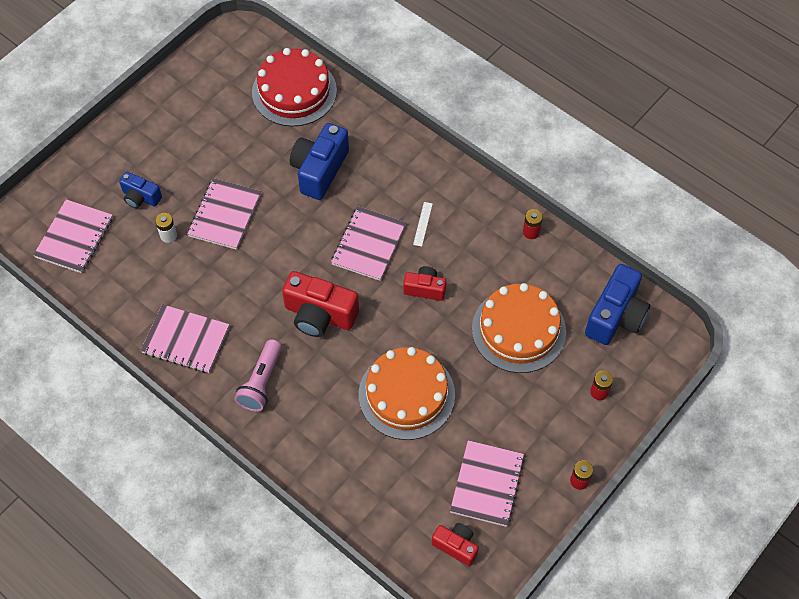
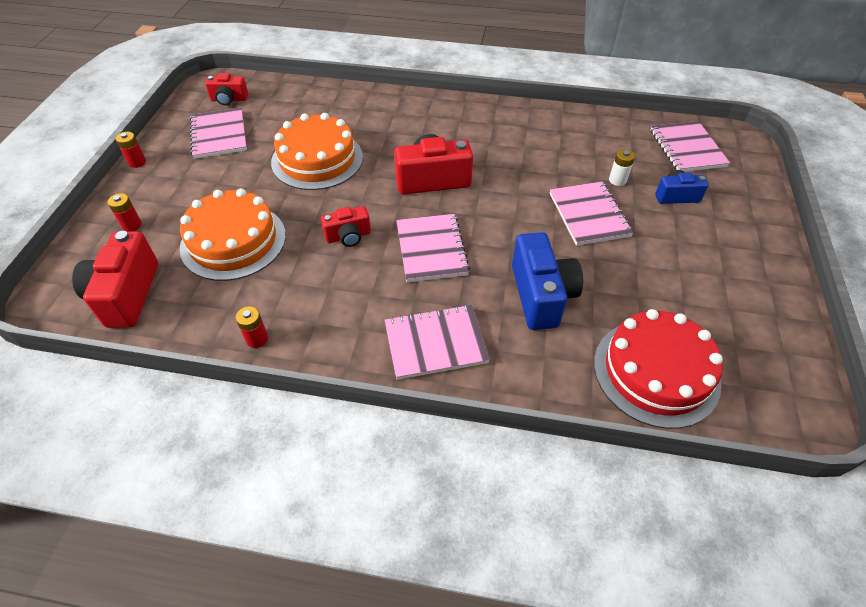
camera: 150 degrees right, 10 degrees down
pink notebook [140,304,230,373] -> pink notebook moved to [385,304,490,380]
pink flashlight [235,339,282,412] -> none
white ruler [413,202,433,247] -> none
blue camera [585,264,650,345] -> red camera [72,231,158,328]

